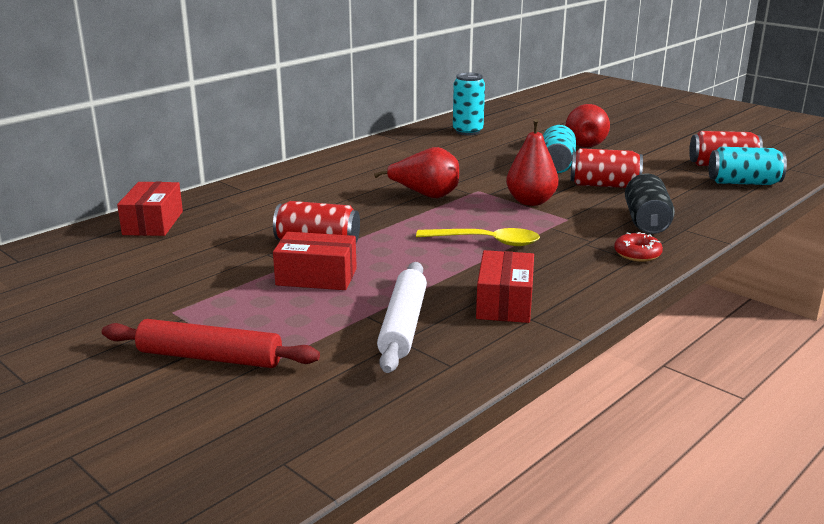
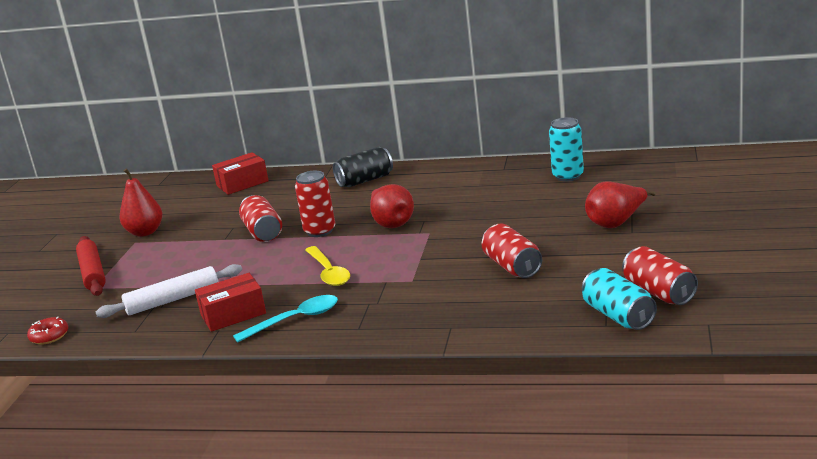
camera: 60 degrees right, 0 degrees up
red box [273,232,357,290] -> none
red pear [506,119,559,206] -> red pear moved to [120,168,163,237]
turquoise can [543,125,576,173] -> none
red donut [614,232,663,262] -> red donut moved to [27,317,68,344]
black can [625,174,675,234] -> black can moved to [333,147,393,187]
none -> turquoise spoon [233,295,338,342]
none -> red can [295,171,335,237]

